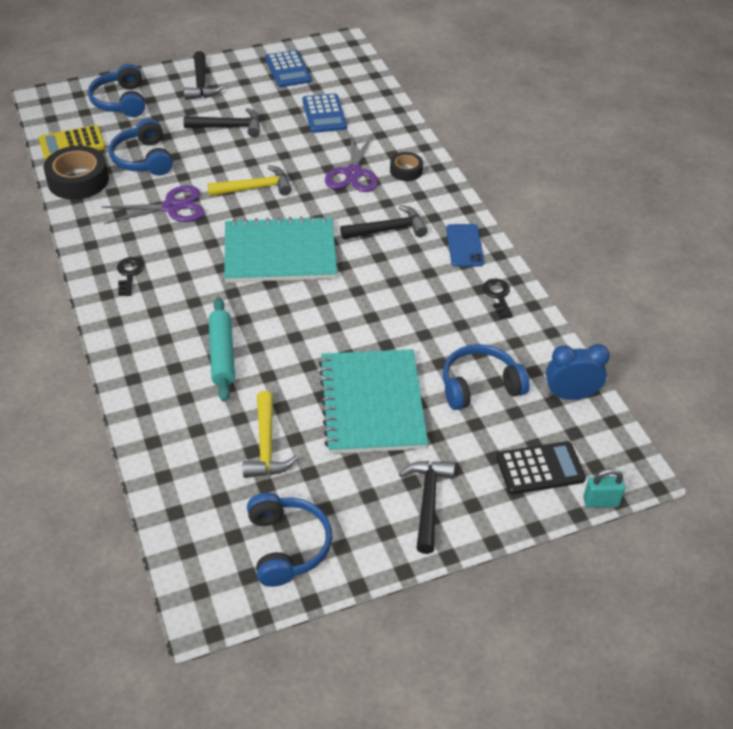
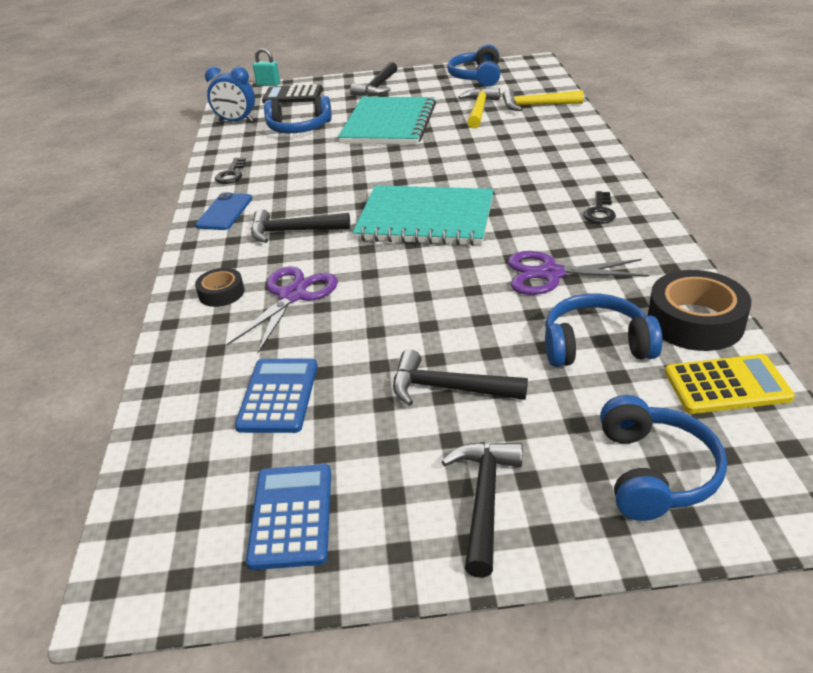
camera: 160 degrees left, 10 degrees down
blue headphones [109,118,173,176] -> blue headphones turned 90 degrees counterclockwise [545,294,662,367]
yellow hammer [207,165,292,196] -> yellow hammer moved to [503,89,584,111]
turquoise rolling pin [209,297,235,402] -> none

